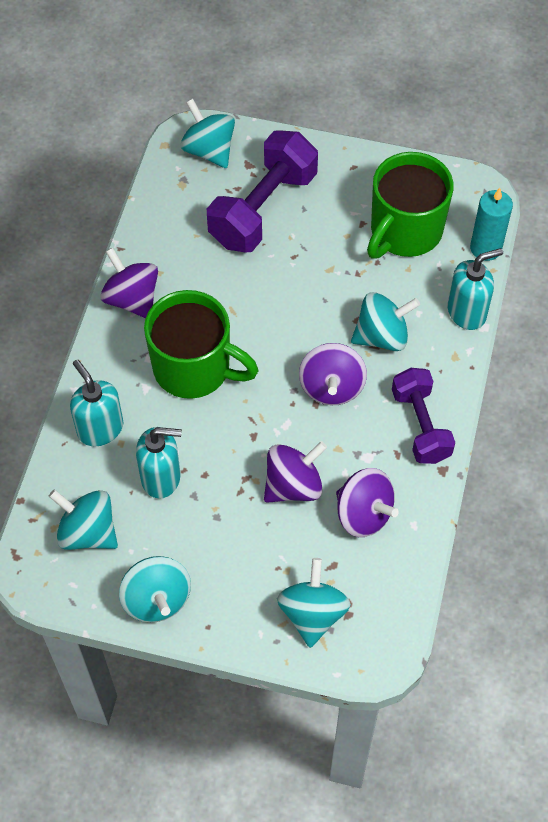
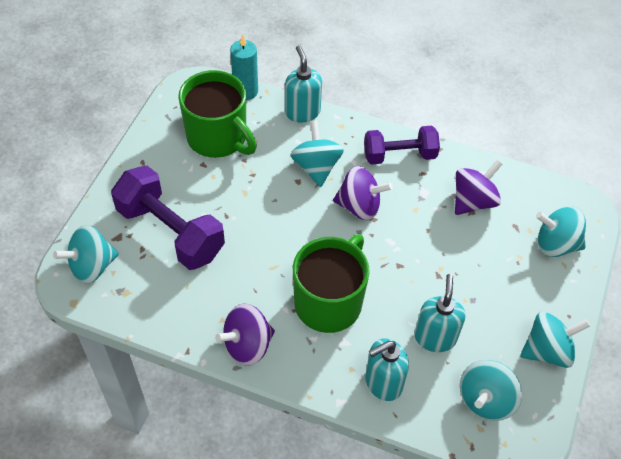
camera: 85 degrees left, 5 degrees down
purple spinning top [264,441,327,503] -> none

